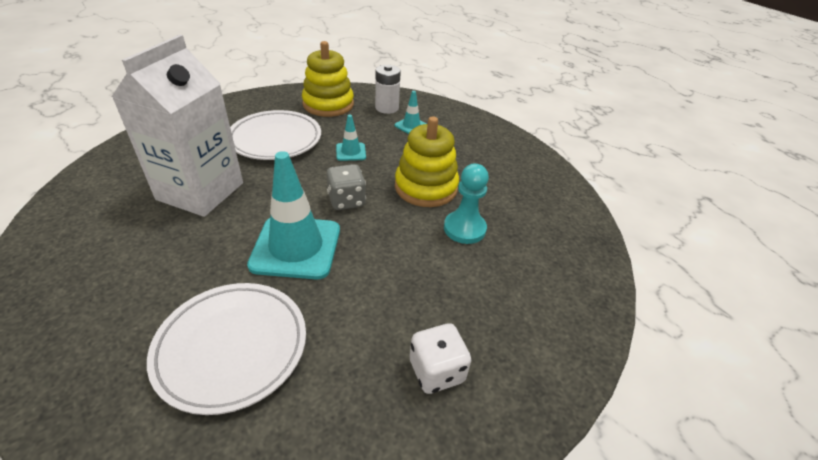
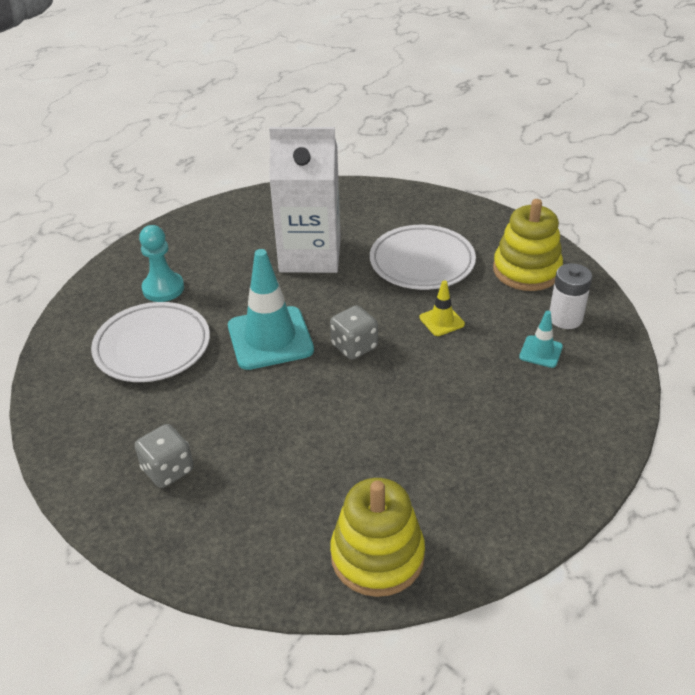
camera: 75 degrees right, 0 degrees up
turquoise traffic cone [336,115,366,161] -> yellow traffic cone [419,280,465,336]
yellow stacking toy [395,116,459,207] -> yellow stacking toy moved to [330,478,425,597]
white dice [410,323,471,394] -> grey dice [135,424,194,488]
turquoise pawn [444,164,489,244] -> turquoise pawn moved to [139,225,184,302]

